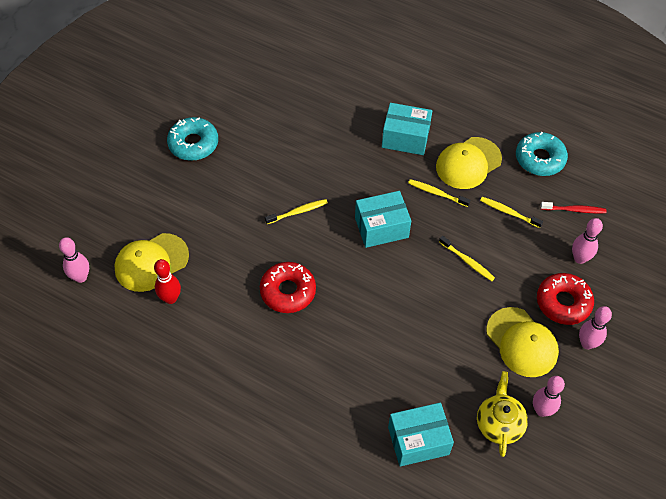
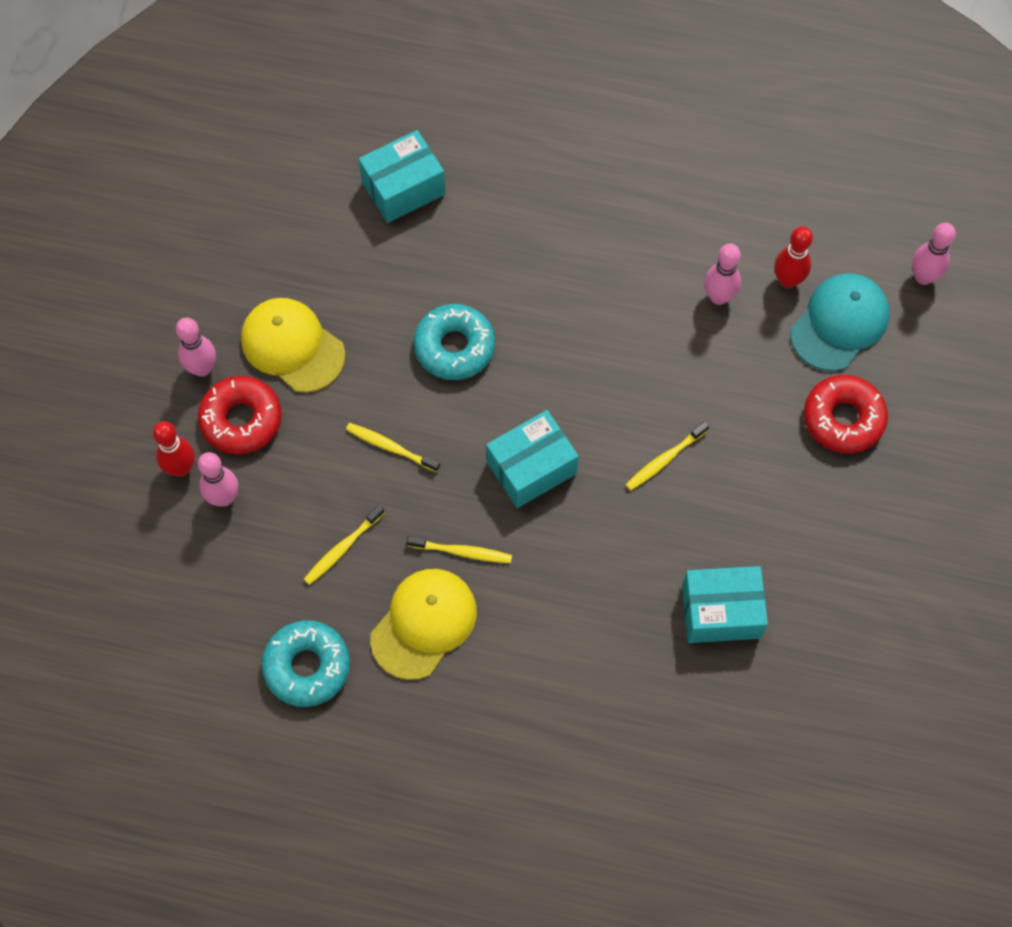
camera: 165 degrees right, 10 degrees up
yellow cap [114,233,189,292] -> turquoise cap [790,273,890,371]
turquoise donut [167,117,218,161] -> turquoise donut moved to [413,304,495,380]
red donut [260,262,316,313] -> red donut moved to [804,375,888,453]
turquoise box [382,103,432,155] -> turquoise box moved to [682,566,768,643]
yellow teapot [477,371,528,457] -> none
yellow toothbrush [480,197,543,228] -> yellow toothbrush turned 120 degrees clockwise [304,505,384,585]
pink bowling pin [533,376,565,417] -> pink bowling pin moved to [704,243,741,305]
red toothbrush [540,202,607,213] -> none
none -> red bowling pin [153,421,195,477]

